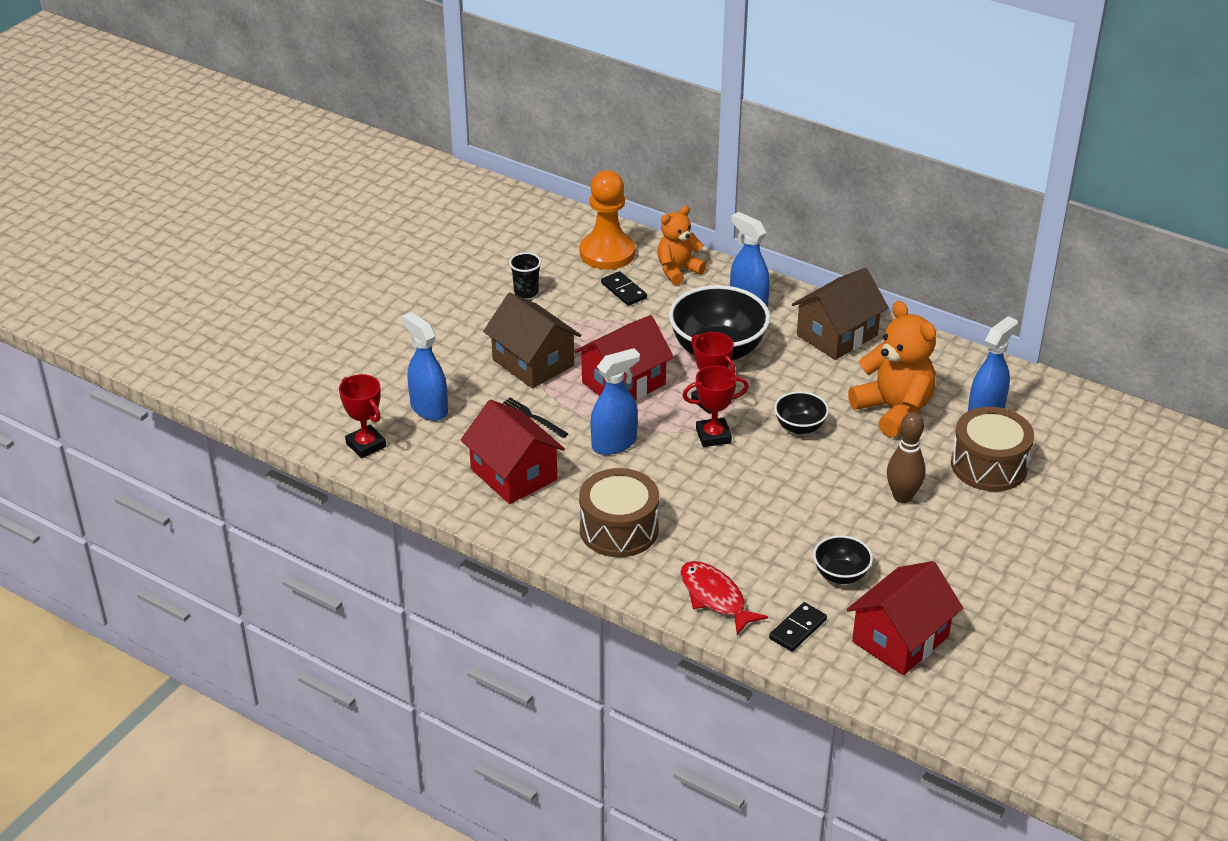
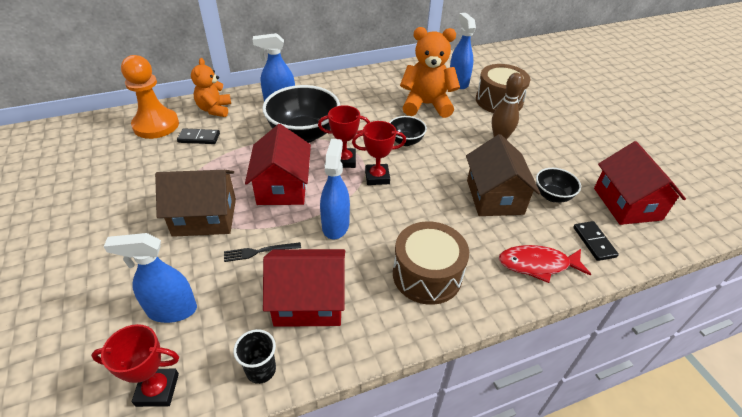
camera: 55 degrees left, 5 degrees up
black cup [509,252,541,299] -> black cup moved to [233,329,276,384]
red trophy [682,365,748,447] -> red trophy turned 60 degrees clockwise [352,121,406,185]
brown house [792,268,889,360] -> brown house moved to [466,134,540,216]

